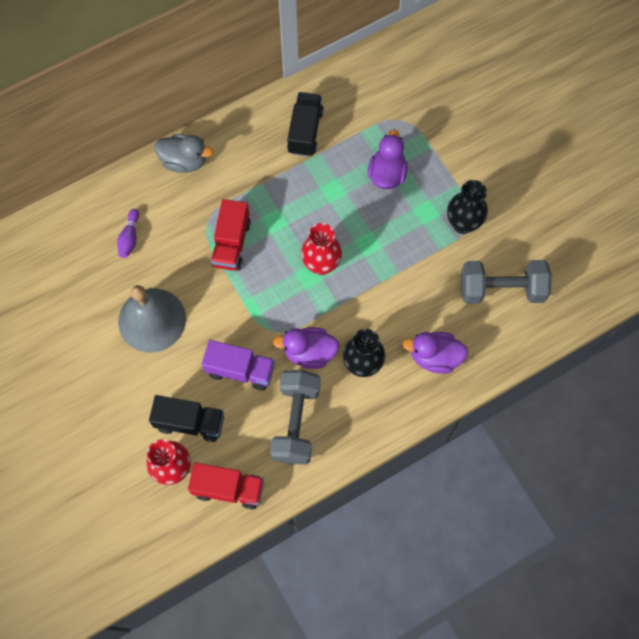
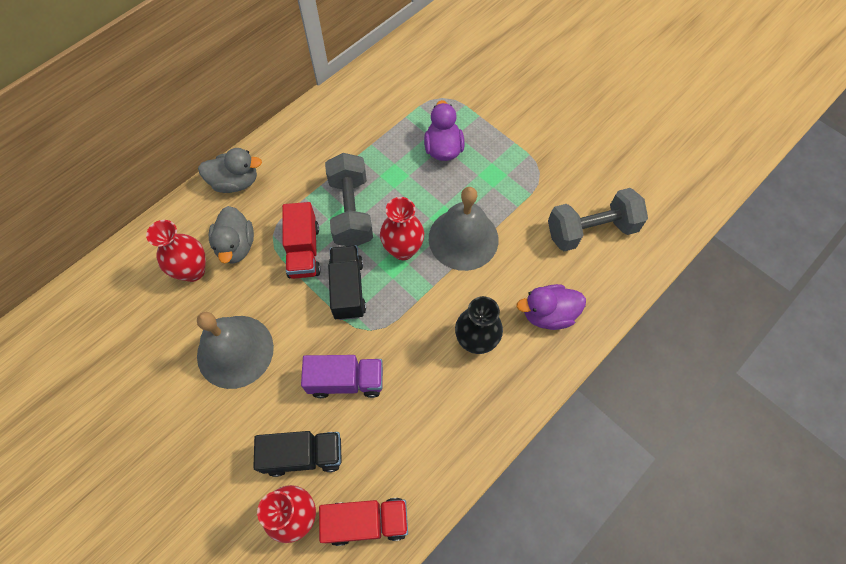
camera: 15 degrees left, 5 degrees down
purple bowling pin [117,209,139,258] -> red vase [146,220,206,282]
grey dumbbell [270,370,321,465] -> grey dumbbell moved to [325,153,373,246]
purple duck [273,327,339,369] -> none
black truck [287,92,324,157] -> black truck moved to [328,245,366,320]
black vase [447,180,488,234] -> none
none -> grey duck [209,206,254,264]
none -> grey bell [429,187,499,271]

